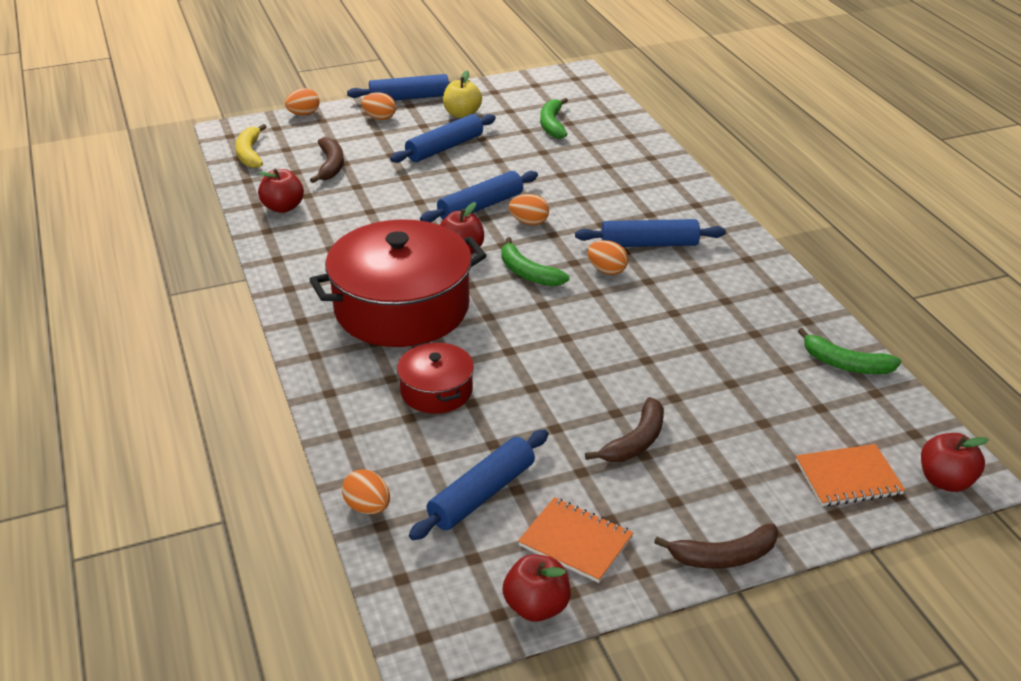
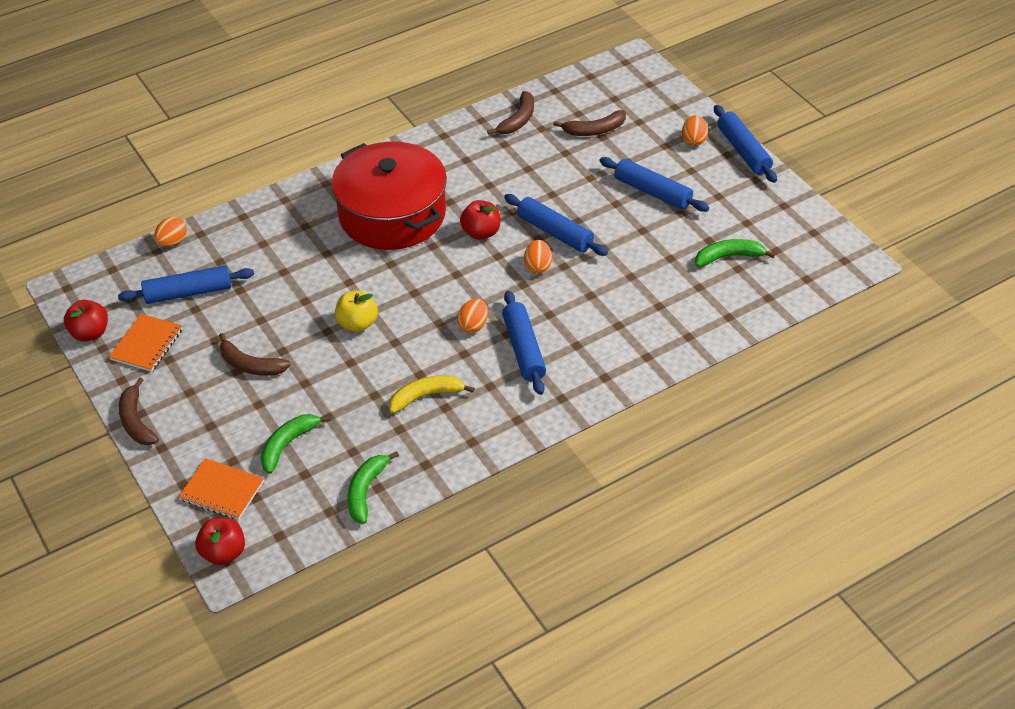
camera: 80 degrees right, 10 degrees up
yellow banana [235,124,267,168] -> yellow banana moved to [389,375,475,413]
red apple [258,168,304,213] -> brown banana [487,91,534,135]
orange egg [285,88,320,115] -> none
red pot [397,342,474,414] -> none
blue rolling pin [409,430,548,540] -> blue rolling pin turned 45 degrees counterclockwise [118,265,254,304]
yellow apple [443,70,482,118] -> yellow apple moved to [335,290,378,332]
green banana [501,237,570,287] -> green banana moved to [261,414,331,474]
orange notebook [796,444,905,507] -> orange notebook turned 45 degrees counterclockwise [178,458,264,520]

